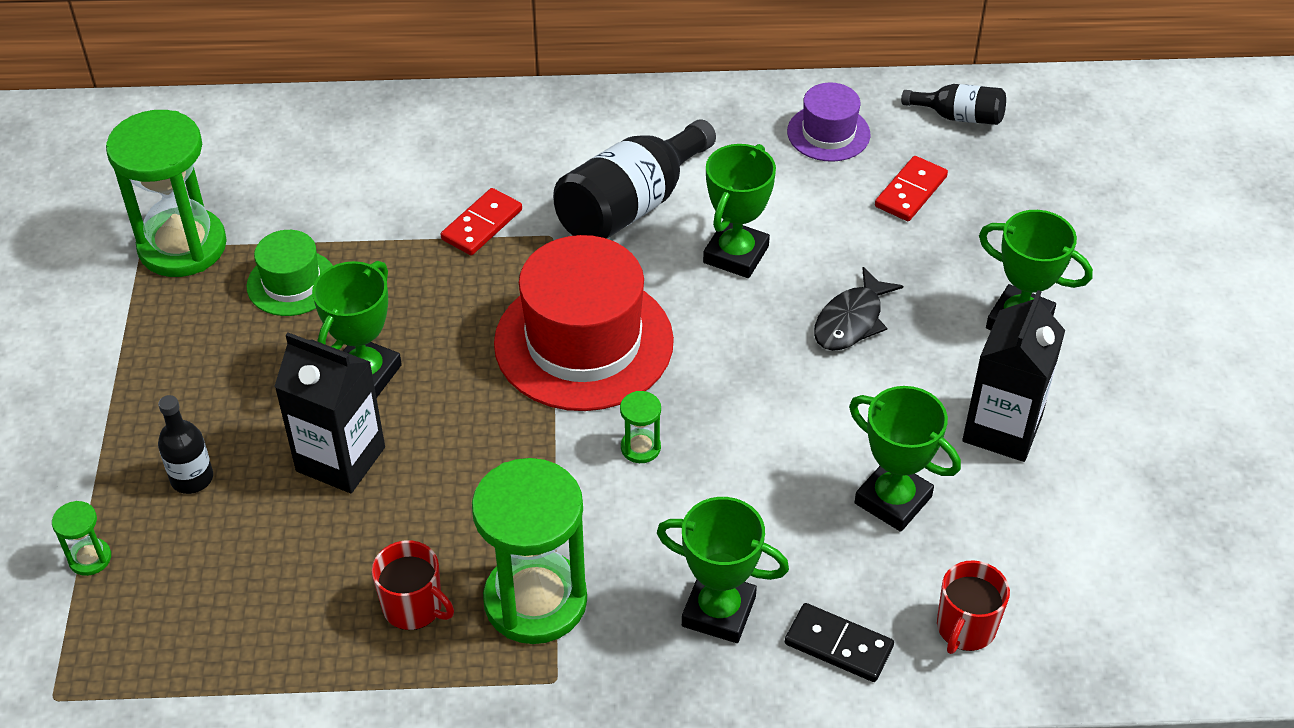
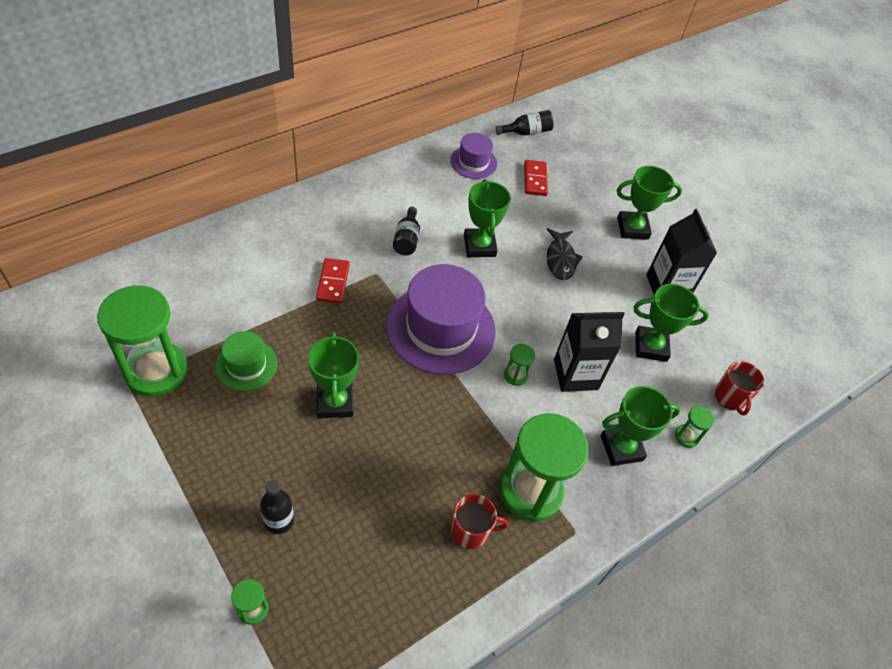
camera: 40 degrees left, 5 degrees up
black carton [274,332,385,493] -> black carton moved to [554,312,624,392]
red hat [494,235,674,411] -> purple hat [386,264,496,375]
black bottle [553,119,716,239] -> black bottle [393,207,420,255], size x0.52
black domino [785,603,894,682] -> green hourglass [675,406,715,448]

